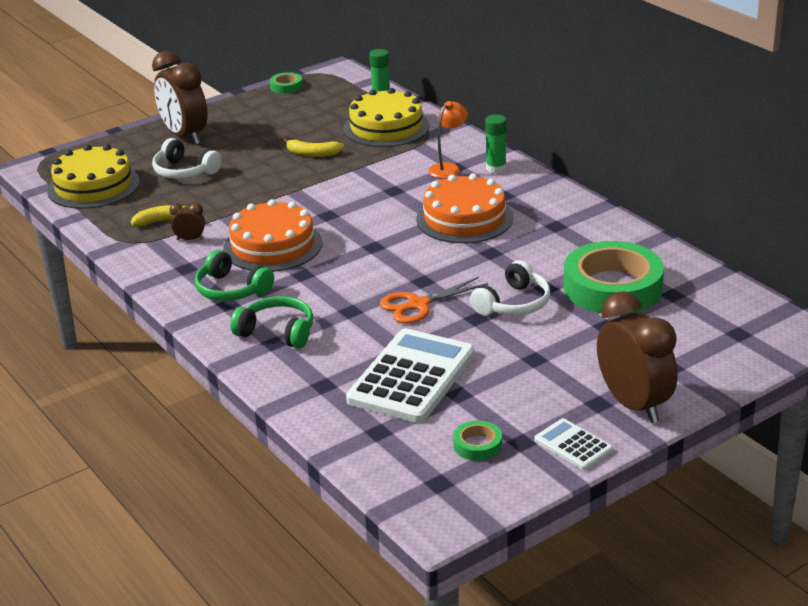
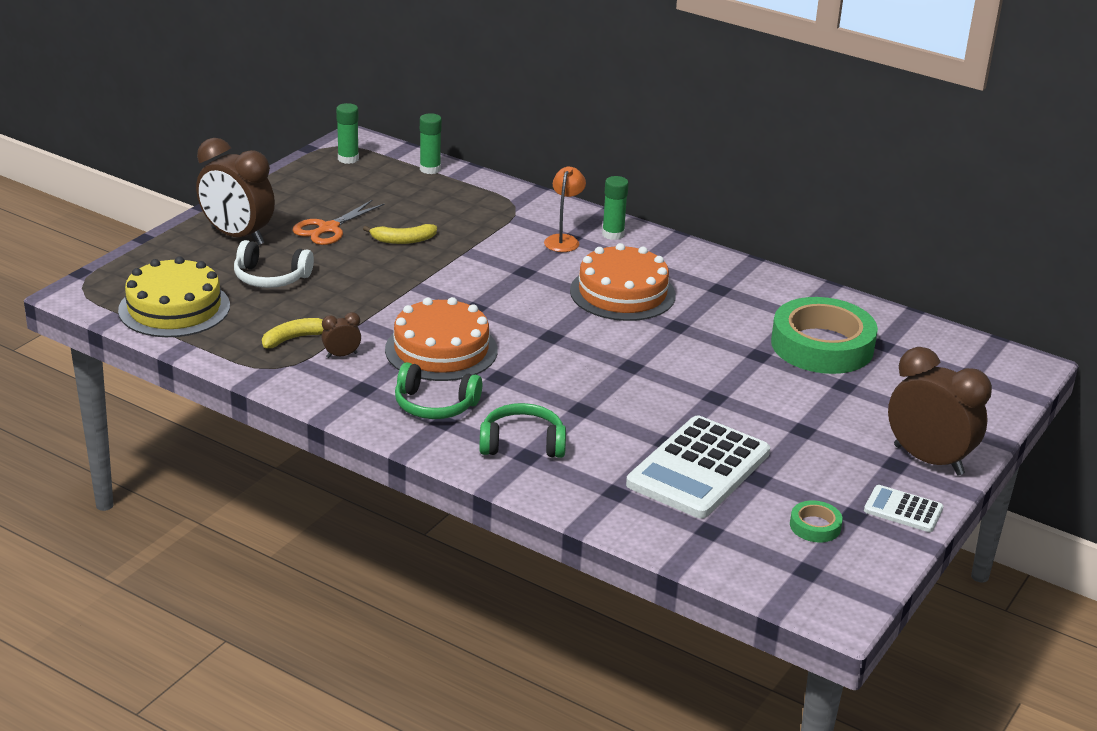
camera: 25 degrees left, 0 degrees up
green tape [270,72,303,94] -> none
yellow cake [343,88,430,147] -> none
white calculator [346,328,475,423] -> white calculator turned 150 degrees counterclockwise [626,415,770,519]
orange scissors [380,277,488,324] -> orange scissors moved to [293,199,385,245]
white headphones [470,260,550,316] -> none
none -> green glue stick [336,103,359,164]

